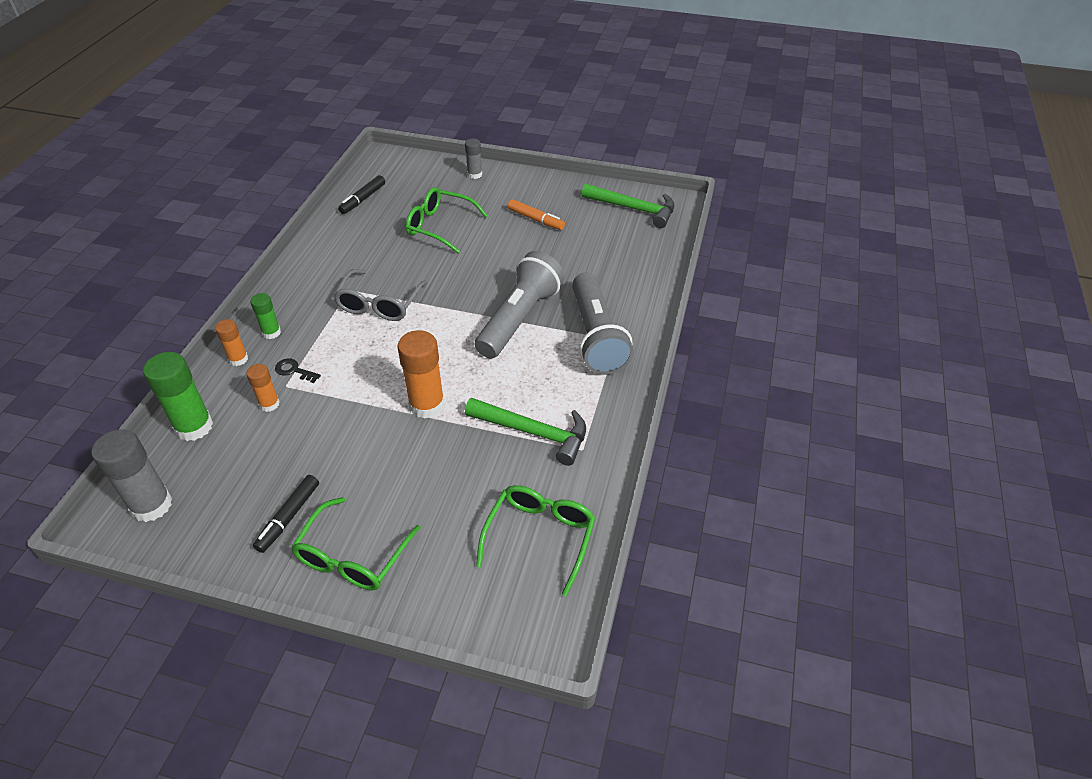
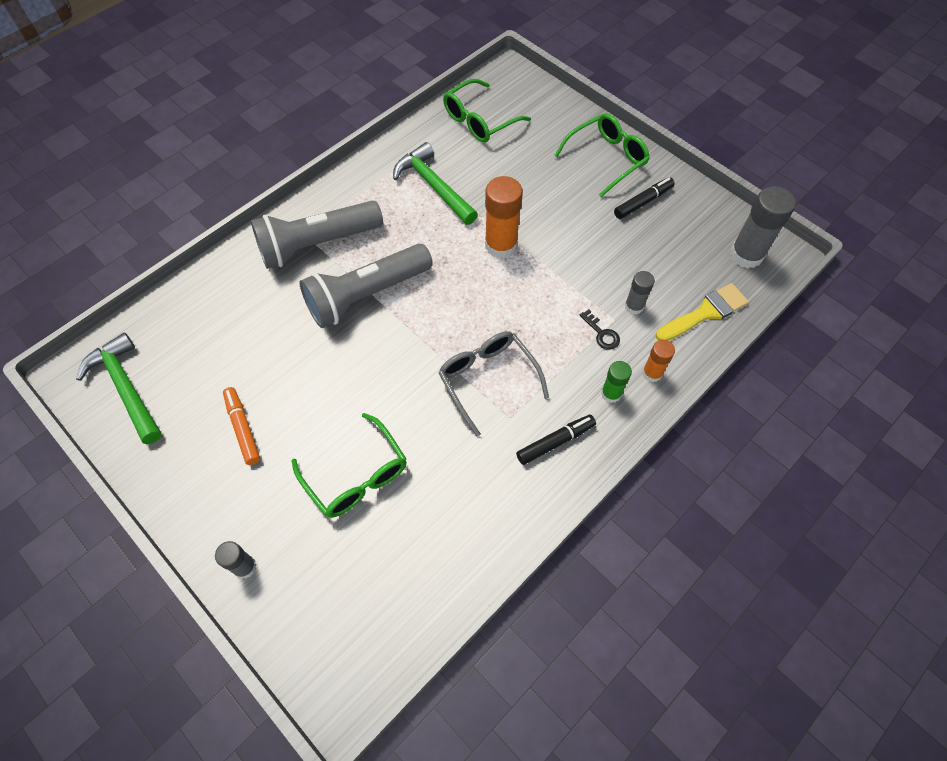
camera: 150 degrees left, 15 degrees up
green glue stick [143,352,213,441] -> yellow brush [656,283,749,341]
orange glue stick [246,364,280,412] -> grey glue stick [625,271,655,315]
grey glasses [333,269,428,321] -> grey glasses turned 75 degrees counterclockwise [438,331,549,437]
black marker [338,175,385,214] -> black marker moved to [516,415,596,465]
grey flashlight [572,273,634,375] -> grey flashlight turned 135 degrees counterclockwise [251,201,383,269]

